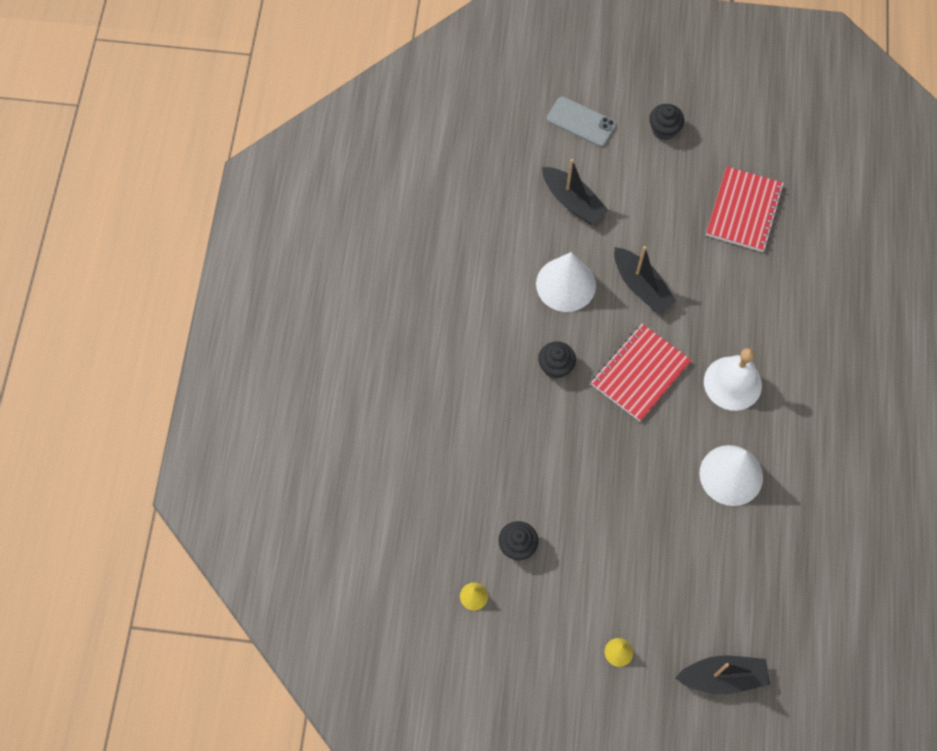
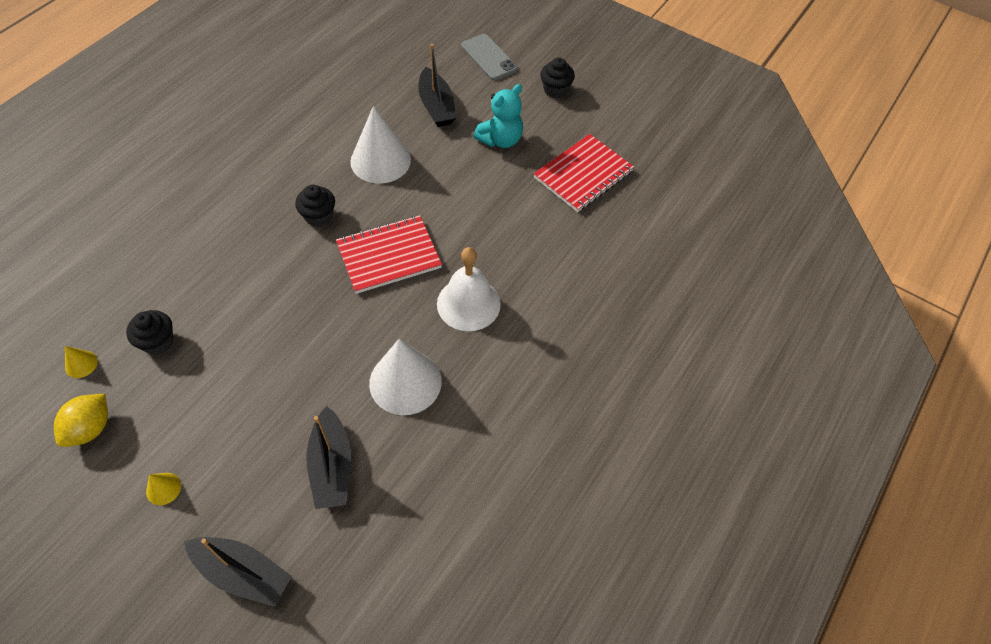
camera: 25 degrees right, 10 degrees down
black boat [614,246,676,314] -> black boat moved to [306,406,351,509]
none -> yellow lemon [54,394,108,447]
none -> turquoise teddy bear [473,84,523,148]

